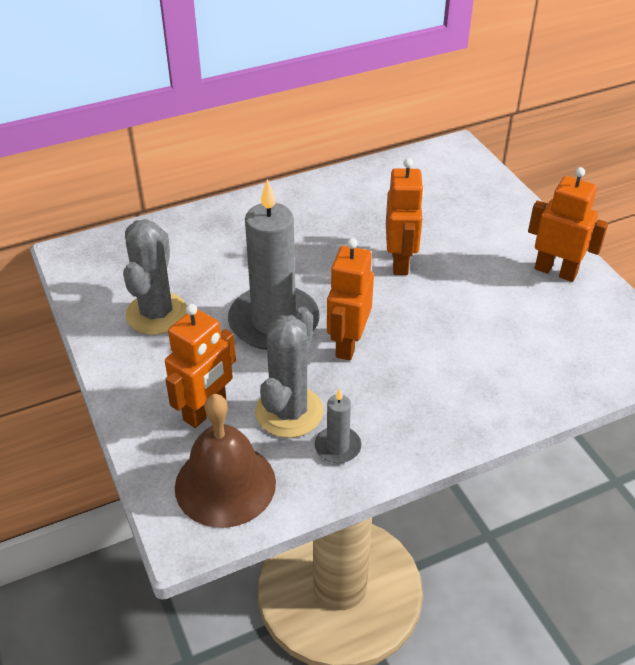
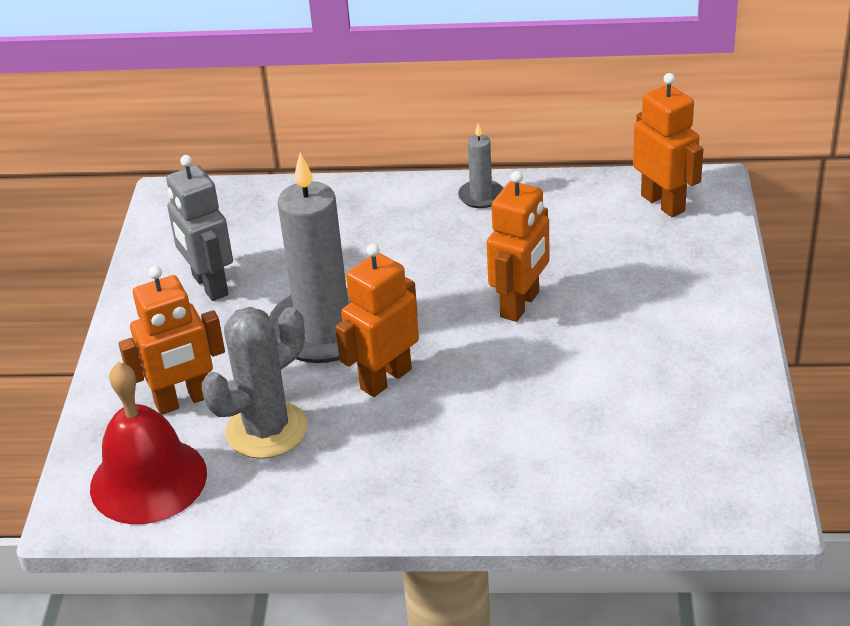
camera: 30 degrees right, 5 degrees down
grey cactus [123,219,187,335] -> grey robot [166,155,233,301]
brown bell [175,394,276,528] -> red bell [90,362,207,524]
grey candle [315,388,361,463] -> grey candle moved to [458,123,503,208]
orange robot [528,167,608,282] -> orange robot moved to [633,73,703,217]

